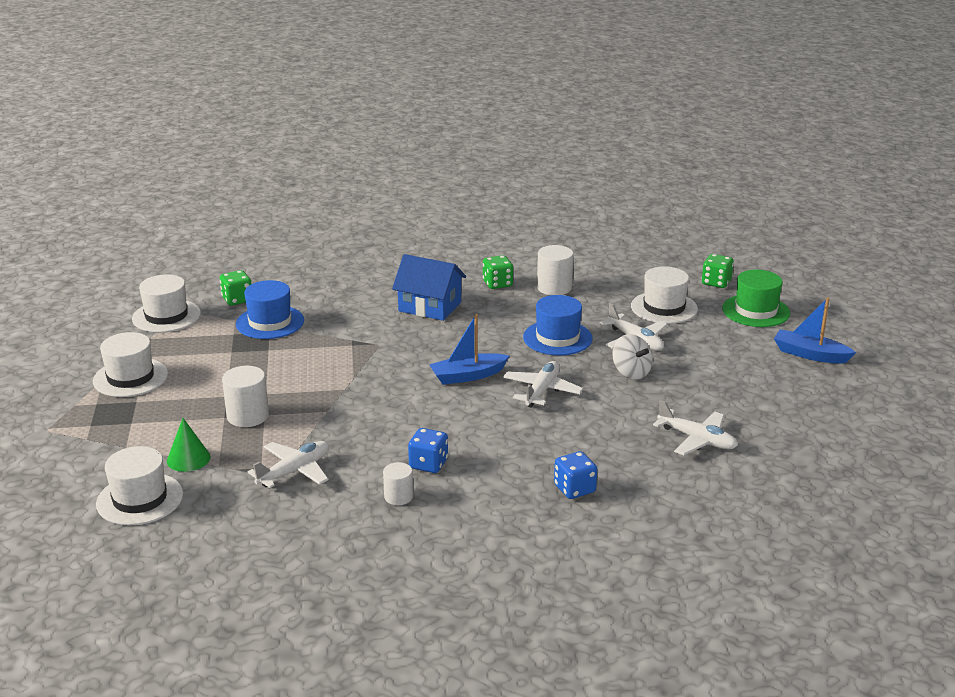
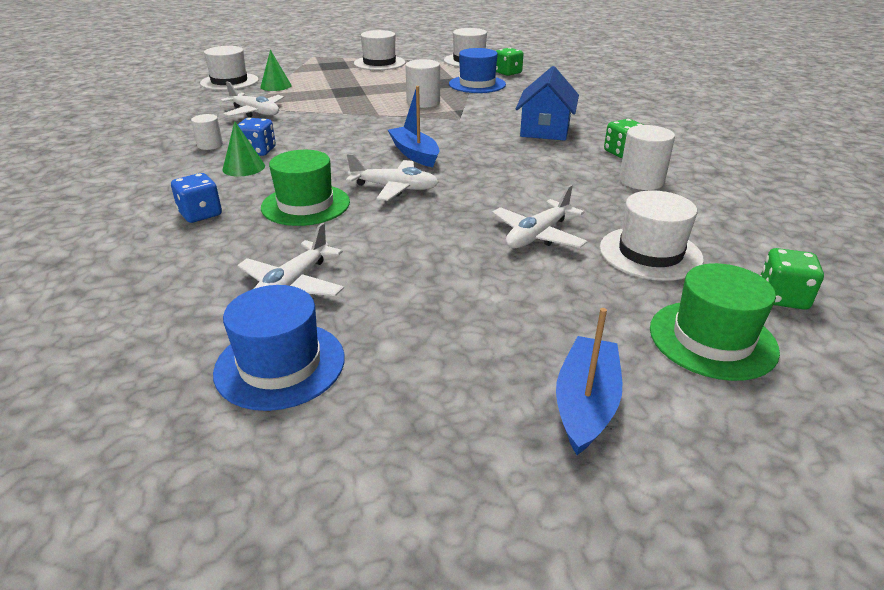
camera: 80 degrees right, 5 degrees up
white cylinder [222,366,269,427] -> white cylinder moved to [405,59,440,108]
blue hat [523,295,593,355] -> blue hat moved to [213,285,345,411]
white spinning top [612,334,653,380] -> none
none -> green cone [222,121,265,176]
none -> green hat [261,150,350,226]

